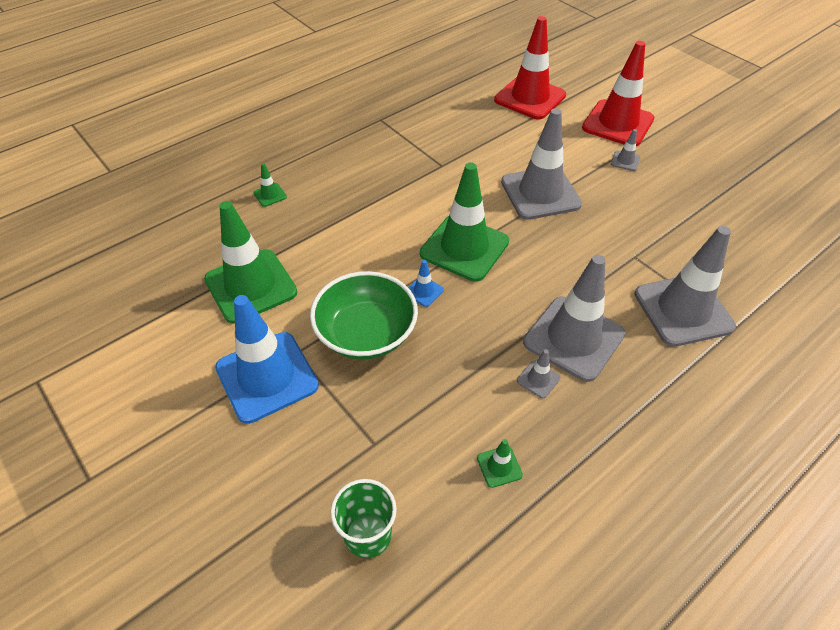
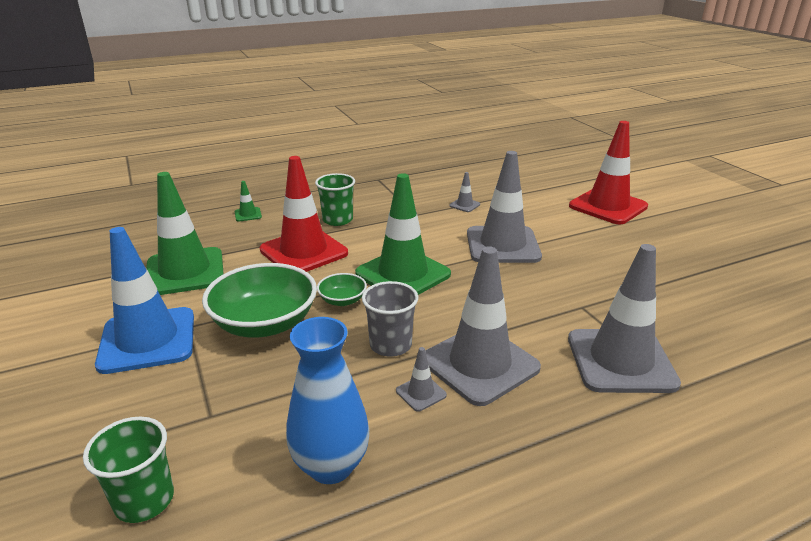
camera: 15 degrees right, 20 degrees down
blue traffic cone [408,260,444,307] -> green bowl [317,273,367,306]
green traffic cone [477,439,523,488] -> blue vase [286,317,369,484]
red traffic cone [494,16,566,119] -> red traffic cone moved to [260,156,348,272]
grey traffic cone [611,129,640,171] -> grey traffic cone moved to [449,172,480,212]
none -> green cup [315,173,355,226]
none -> grey cup [362,281,418,357]

